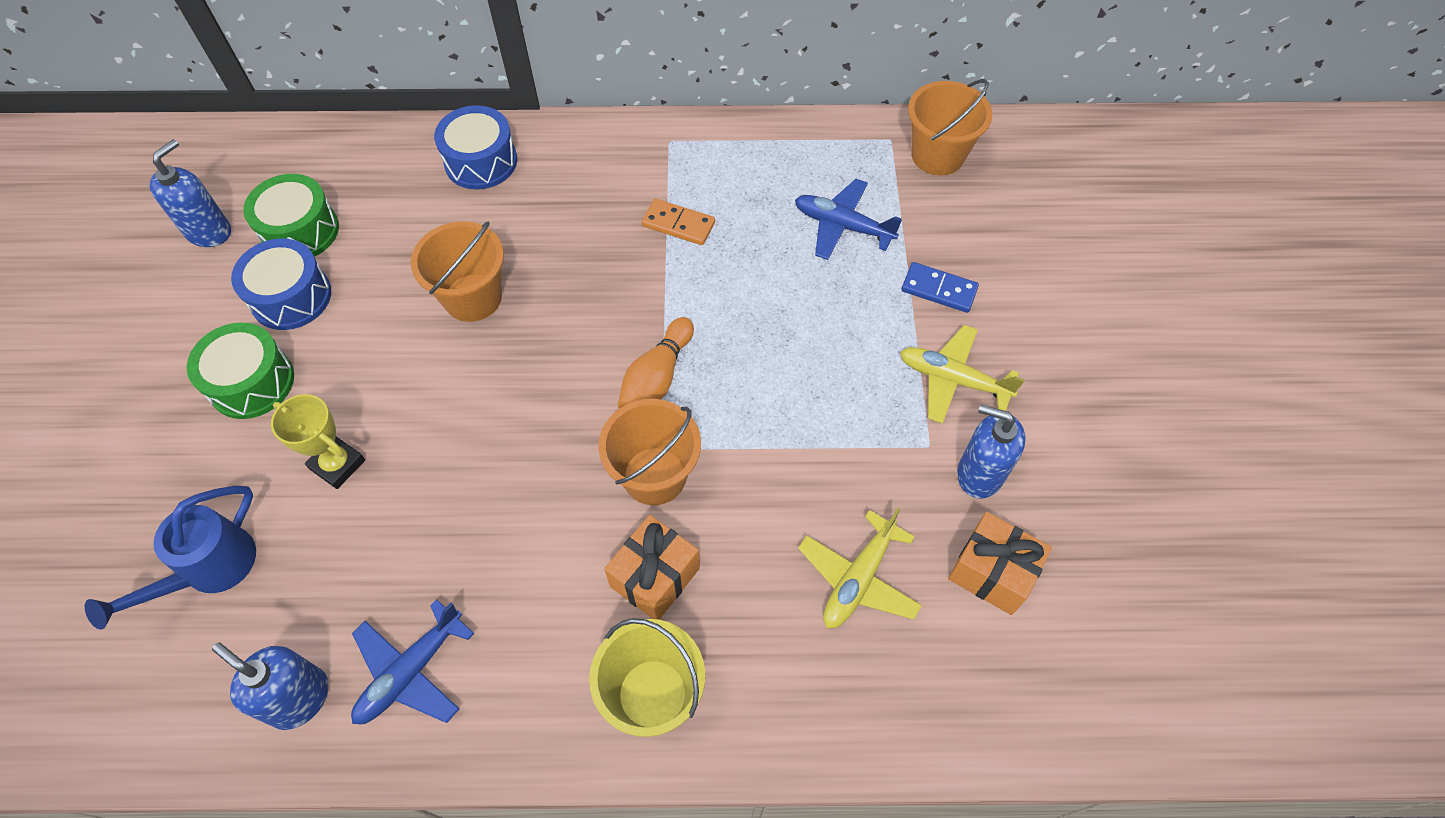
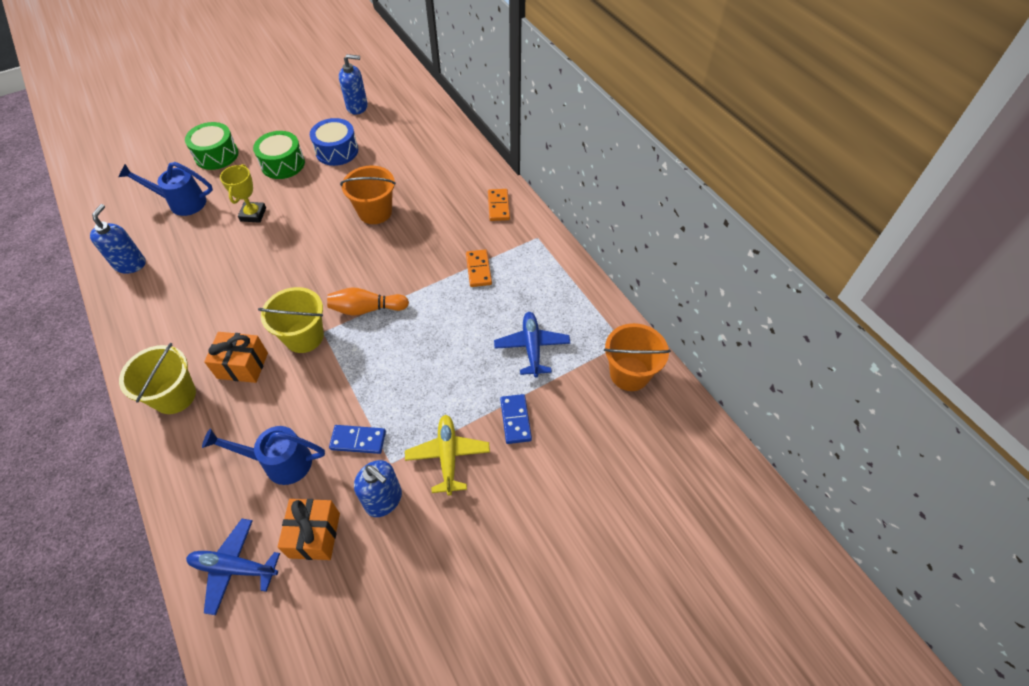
camera: 60 degrees right, 5 degrees down
green drum [244,174,339,257] -> green drum moved to [185,122,239,170]
blue plane [351,599,475,724] -> blue plane moved to [186,519,280,615]
blue drum [434,105,517,189] -> none
orange bucket [599,399,701,505] -> yellow bucket [258,287,324,353]
yellow plane [798,508,922,628] -> blue watering can [202,426,325,485]
blue soap dispenser [957,404,1025,498] -> blue soap dispenser turned 135 degrees clockwise [354,460,402,517]
none -> blue domino [329,425,386,454]
none -> orange domino [488,189,510,221]

